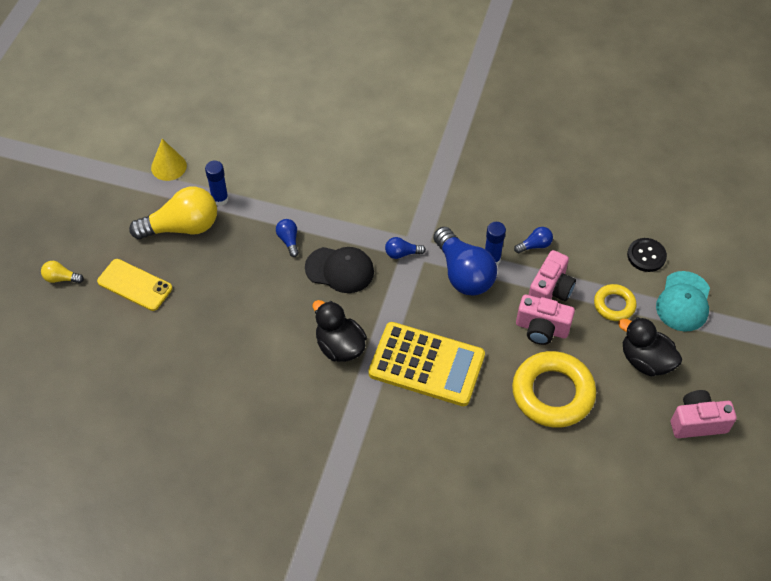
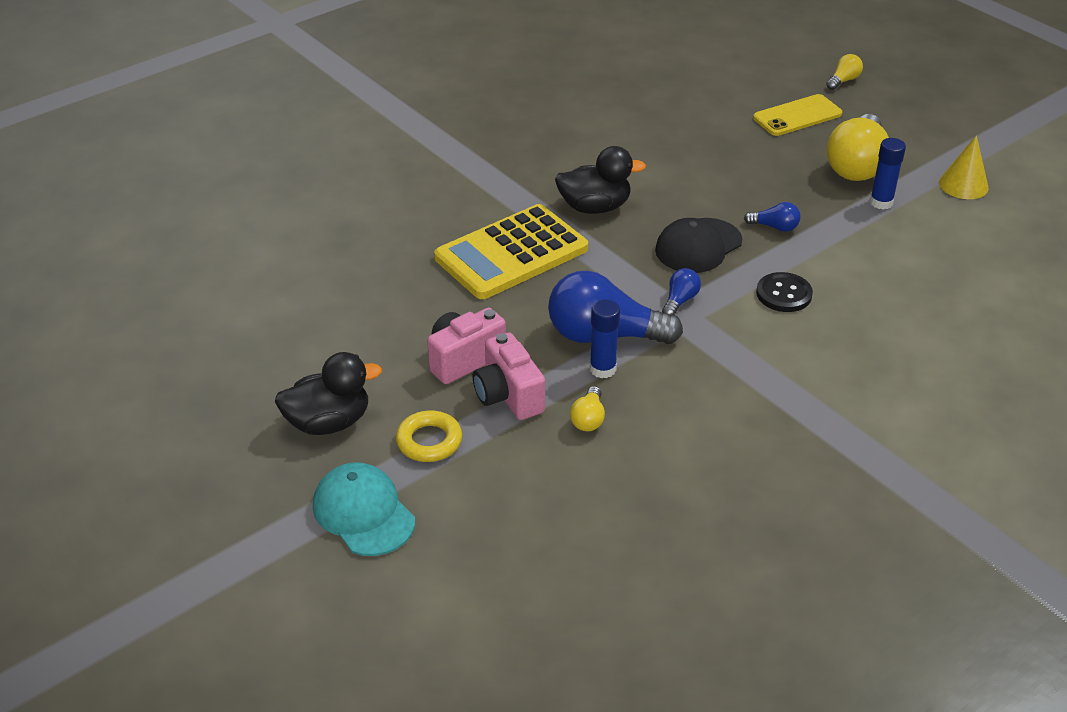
camera: 125 degrees right, 15 degrees down
yellow ring [512,351,596,428] -> none
blue light bulb [514,227,553,253] -> yellow light bulb [570,386,605,431]
black button [627,238,667,272] -> black button moved to [756,272,813,312]
pink camera [671,390,737,438] -> none

